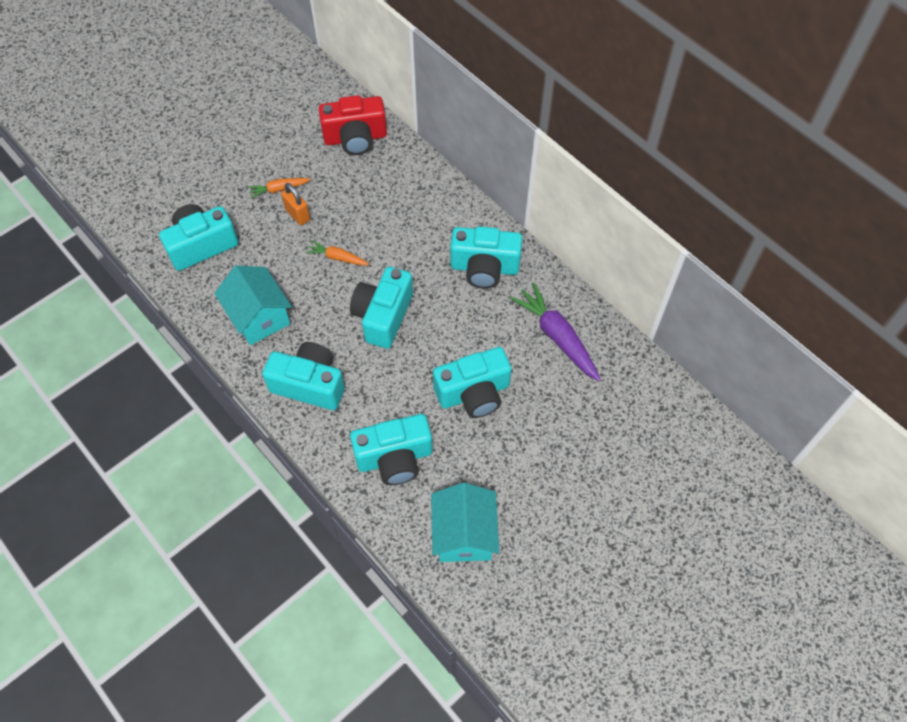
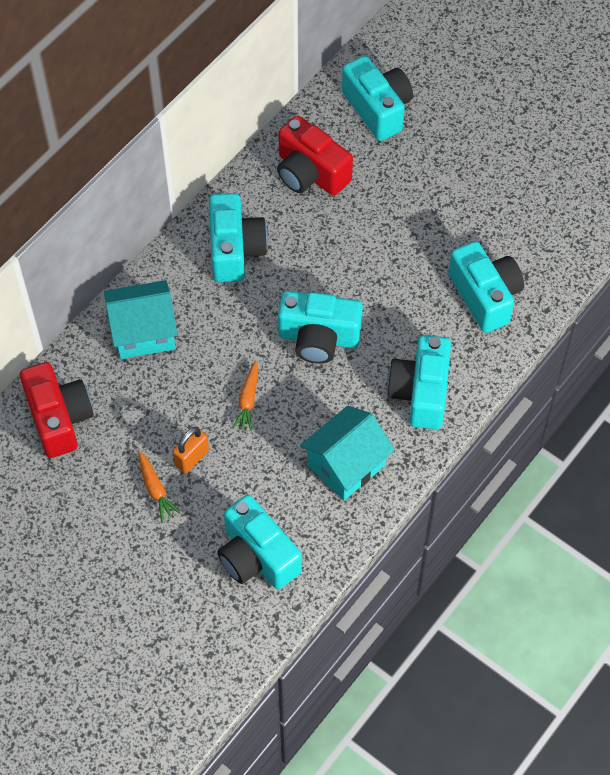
camera: 100 degrees left, 0 degrees up
turquoise house [431,483,499,562] -> turquoise house moved to [104,280,178,359]
turquoise camera [433,347,512,418] -> turquoise camera moved to [342,56,413,141]
purple carrot [510,283,601,381] -> red camera [277,115,353,196]

